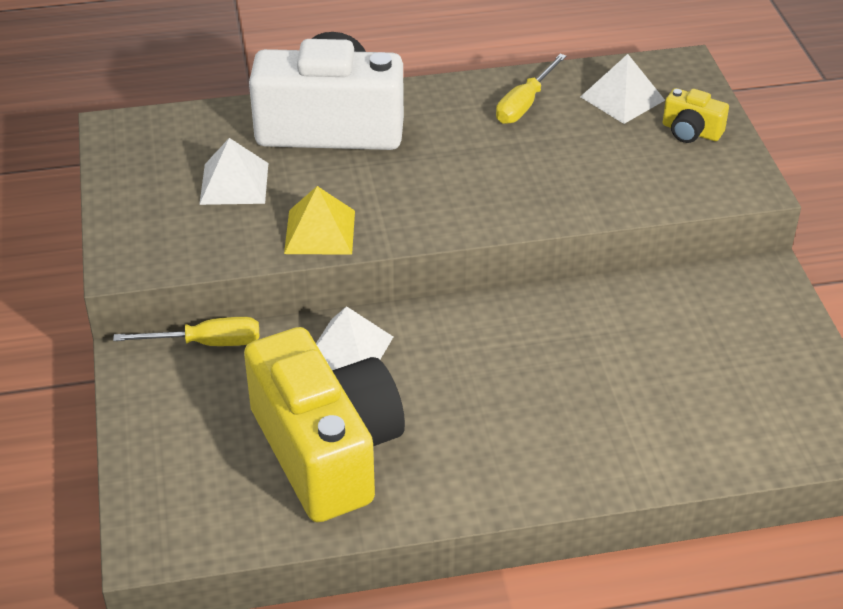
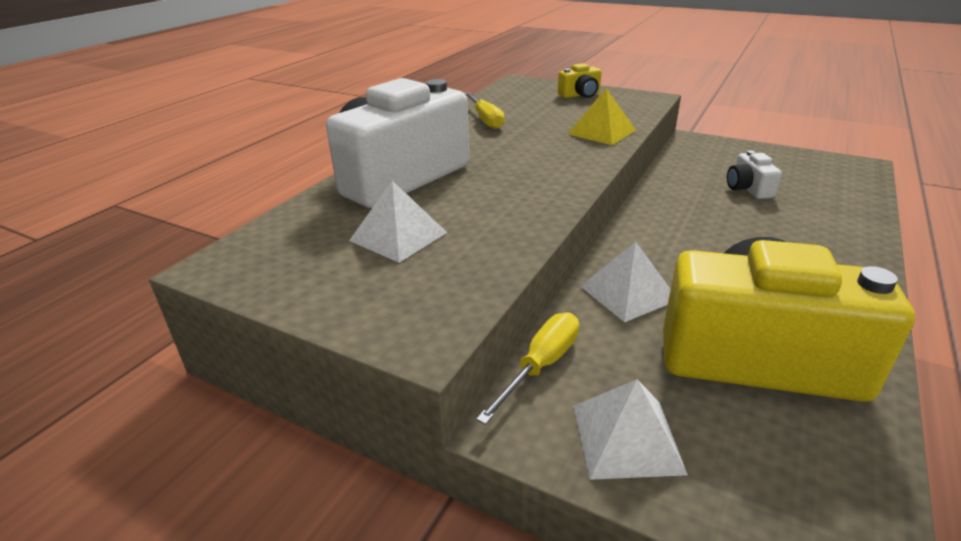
camera: 50 degrees left, 10 degrees down
yellow pyramid [284,186,355,255] -> yellow pyramid moved to [568,88,636,145]
white pyramid [580,54,665,124] -> white pyramid moved to [574,379,688,480]
none -> white camera [727,150,782,199]

